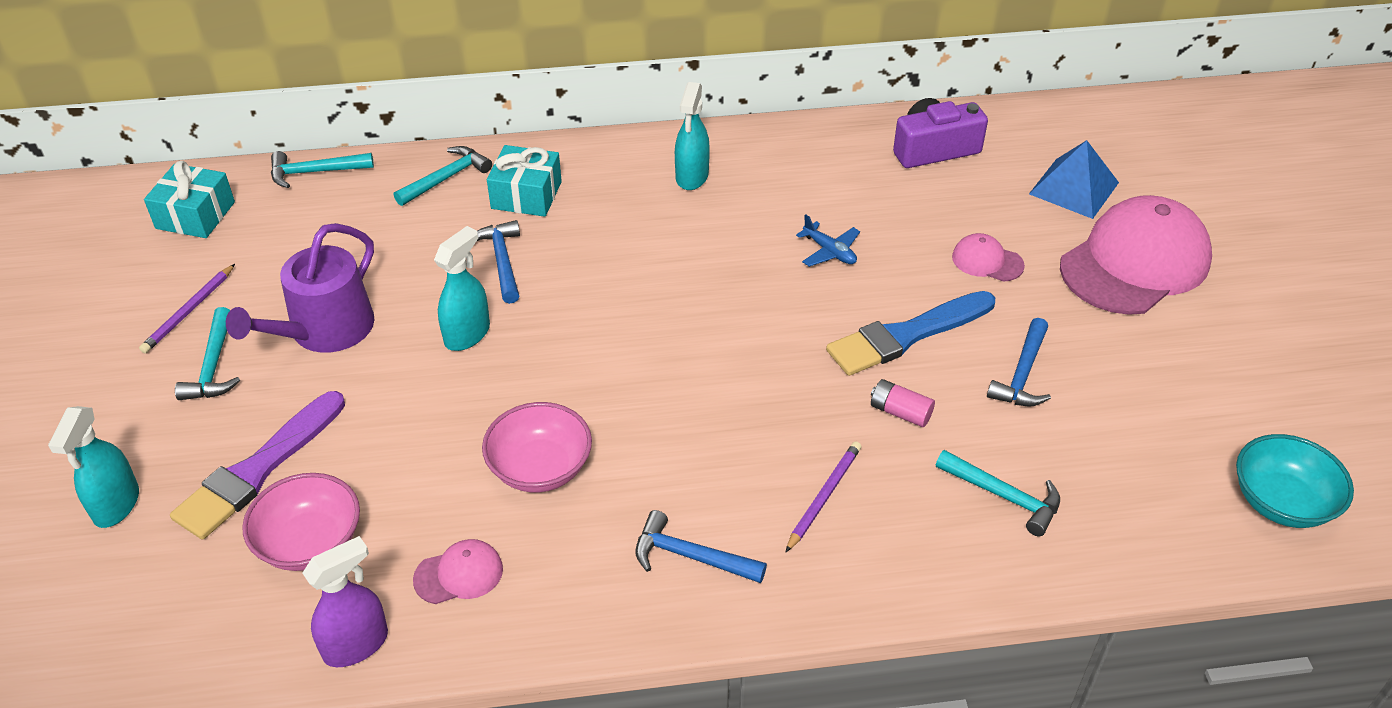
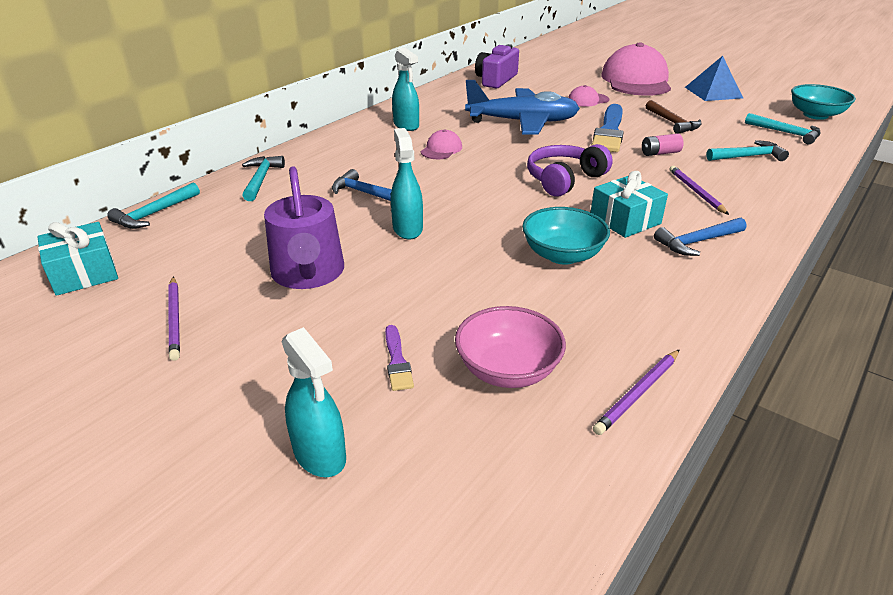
camera: 45 degrees left, 10 degrees down
purple brush [170,391,345,540] -> purple brush [385,325,414,391], size x0.47
turquoise hammer [175,307,240,400] -> turquoise hammer moved to [745,113,821,145]
purple spray bottle [302,536,388,667] -> purple pencil [593,349,680,435]
pink cap [413,539,503,604] -> pink cap moved to [421,129,462,159]
pink bowl [482,402,592,492] -> turquoise bowl [522,207,610,265]
turquoise gift [487,145,562,217] -> turquoise gift moved to [591,171,668,238]
blue plane [796,214,860,267] -> blue plane [465,80,580,135], size x2.50
blue hammer [987,318,1051,407] -> brown hammer [646,100,702,134]
blue pyramid [1029,140,1119,219] -> blue pyramid moved to [685,56,743,101]
none -> purple headphones [527,144,613,197]

